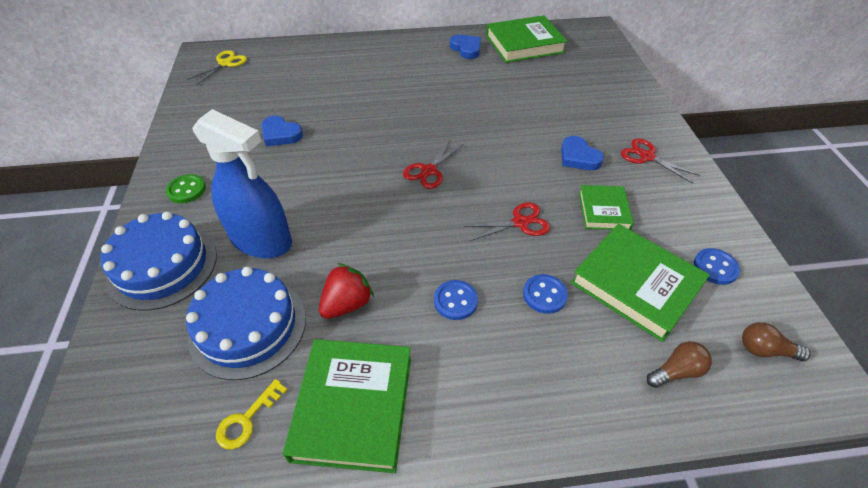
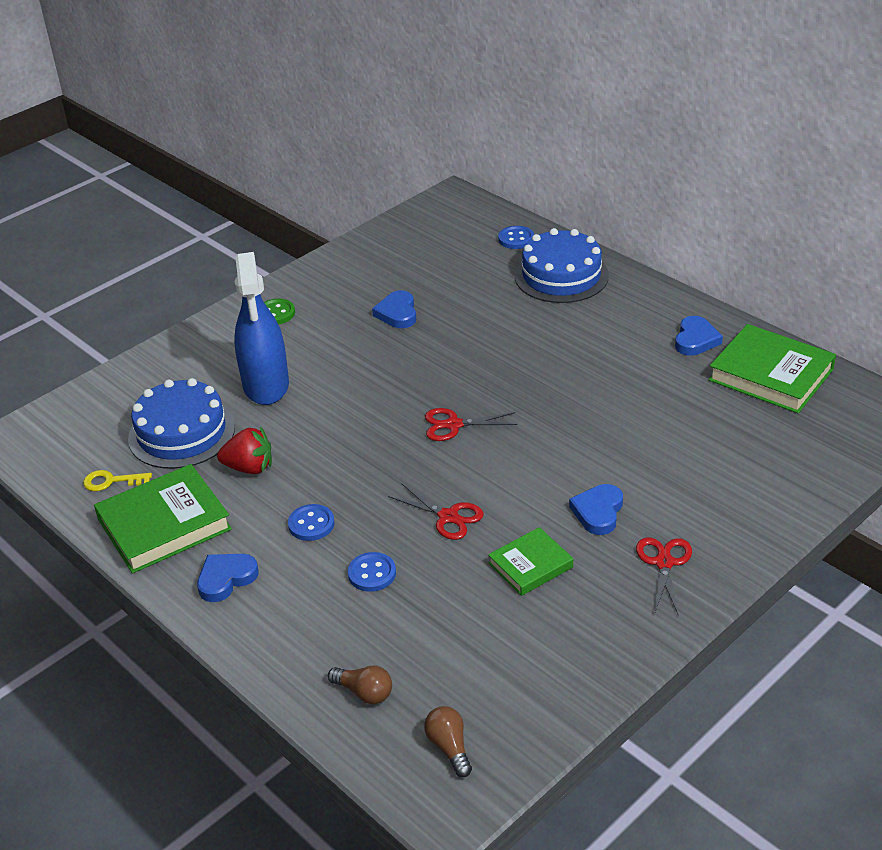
camera: 55 degrees right, 10 degrees down
blue cake [101,212,217,311] -> blue cake moved to [515,228,609,303]
yellow scissors [187,50,247,85] -> none
green book [571,224,710,342] -> none
blue button [694,248,740,285] -> blue button moved to [498,226,534,249]
none -> blue heart [197,554,259,602]

